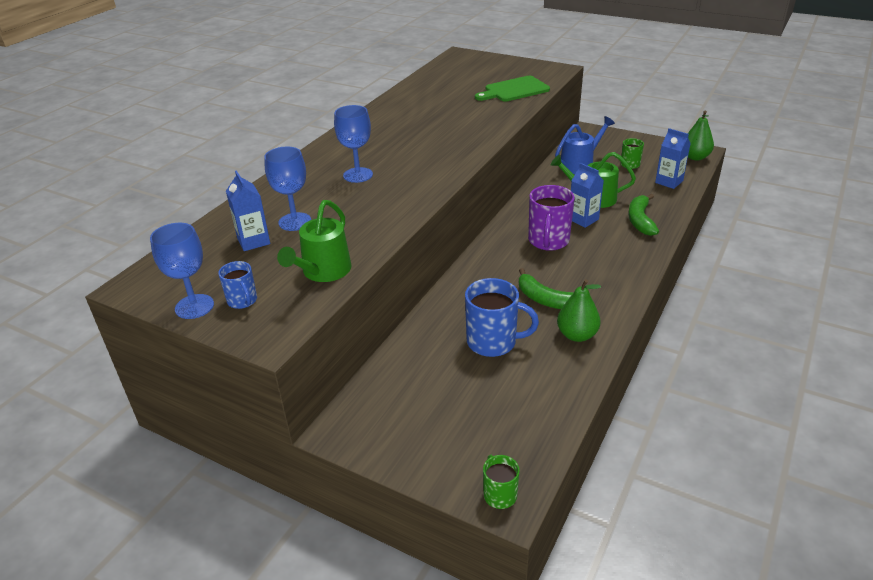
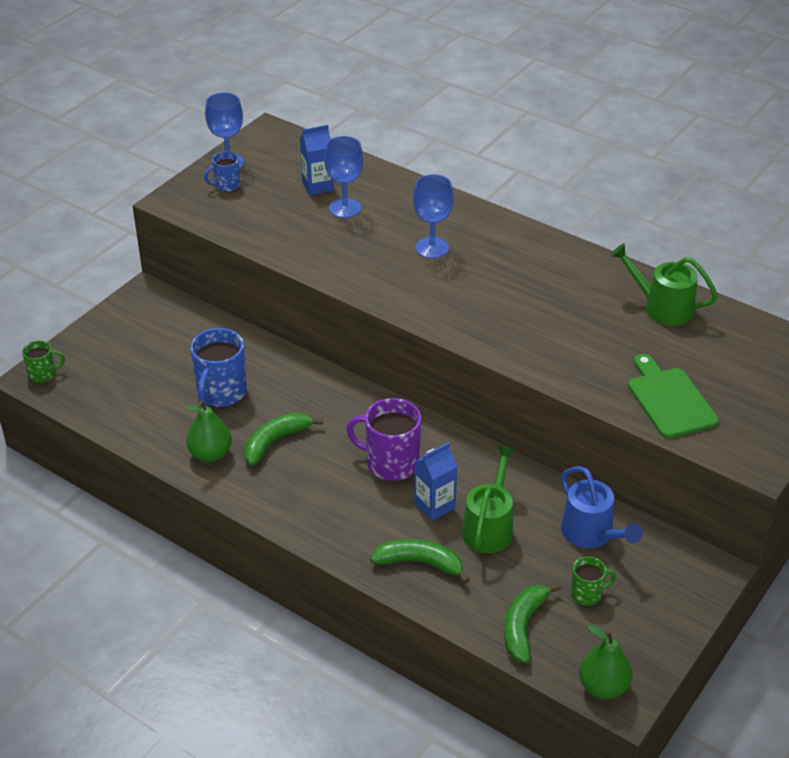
camera: 95 degrees right, 5 degrees up
green watering can [277,200,352,282] -> green watering can moved to [610,243,718,326]
blue carton [655,128,691,189] -> green banana [504,583,561,663]

